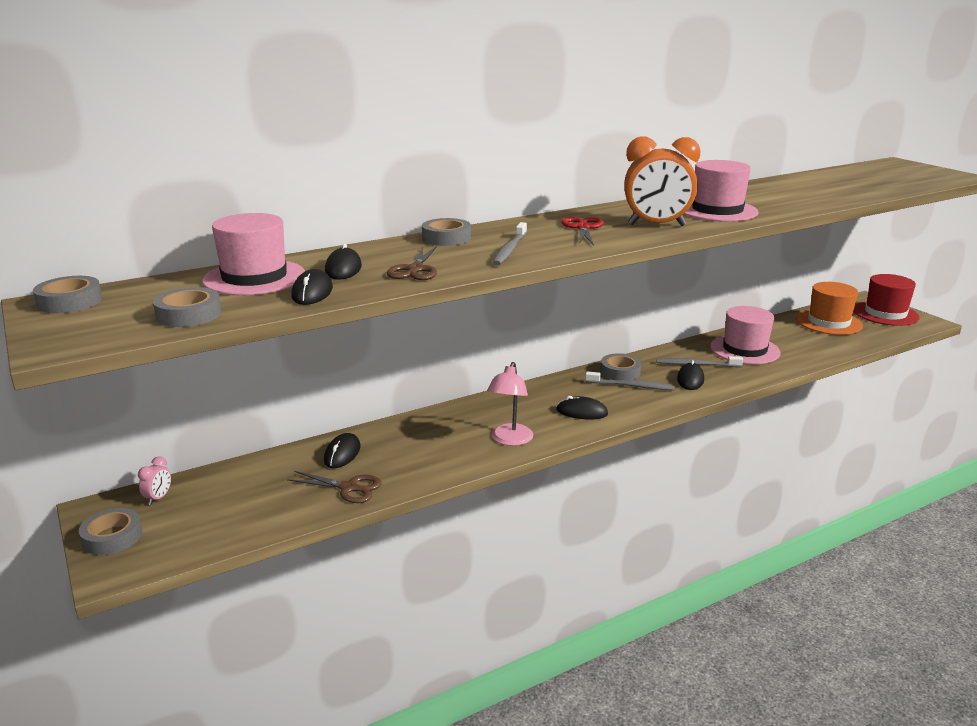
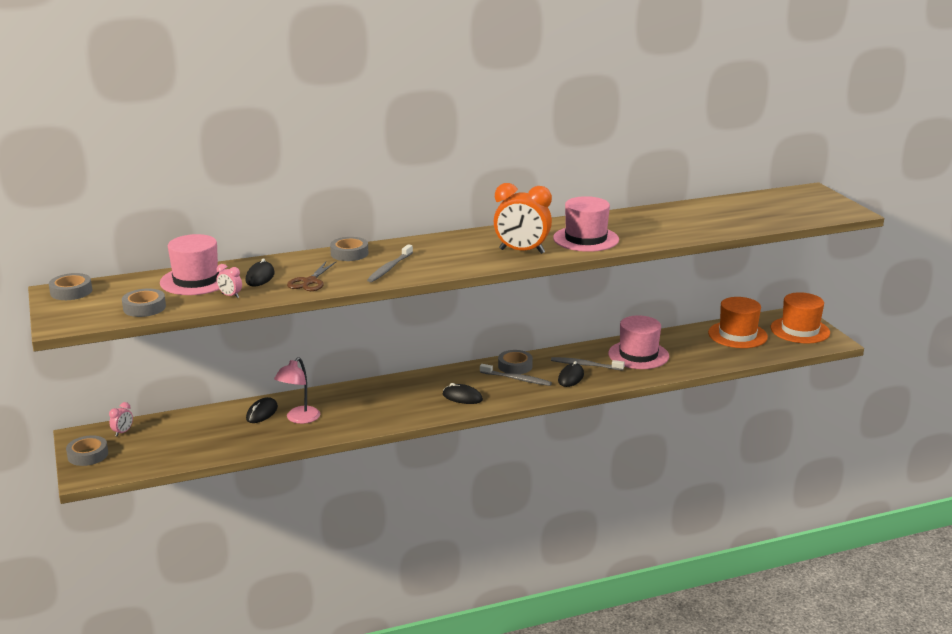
camera: 10 degrees right, 0 degrees up
brown scissors [287,471,382,503] -> none
black mouse [291,269,333,305] -> pink clock [217,264,242,298]
pink lamp [487,362,533,446] -> pink lamp moved to [274,357,320,424]
red scissors [561,217,604,245] -> none
red hat [854,274,920,326] -> orange hat [771,292,830,343]

